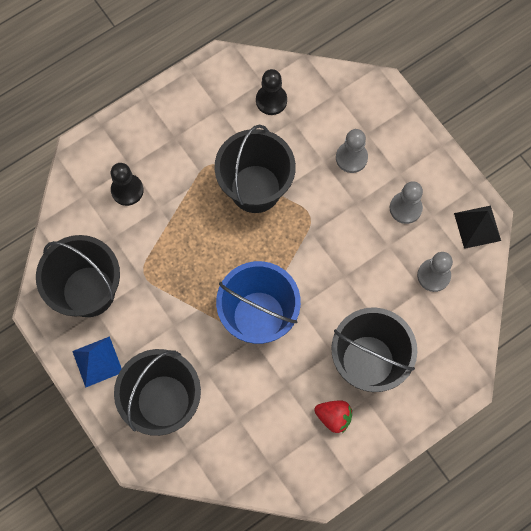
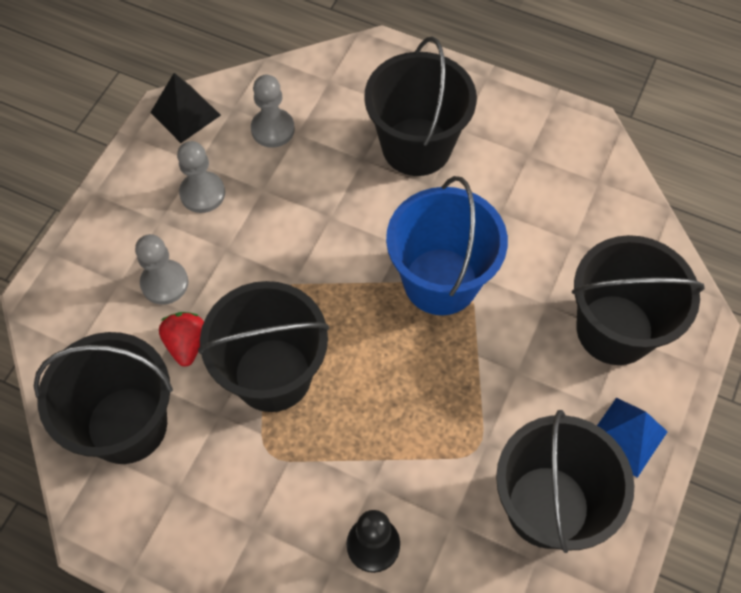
camera: 120 degrees left, 10 degrees down
black pawn [256,69,287,115] -> black bucket [34,332,173,464]
red strawberry [314,400,352,433] -> red strawberry moved to [159,312,204,367]

